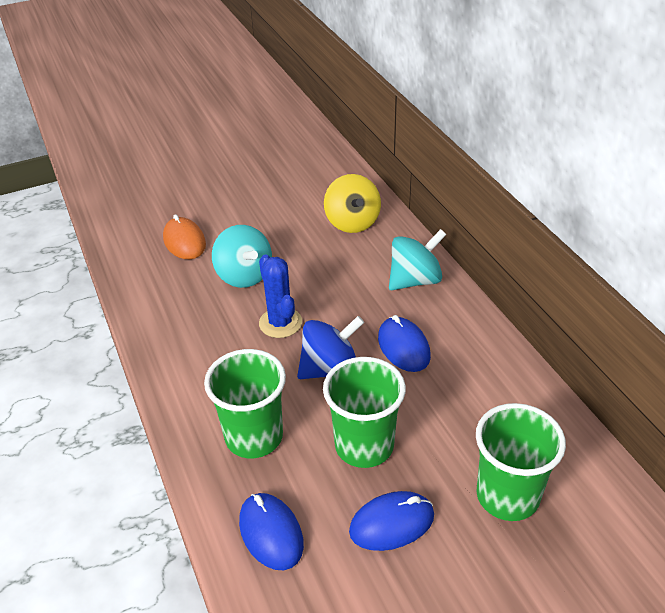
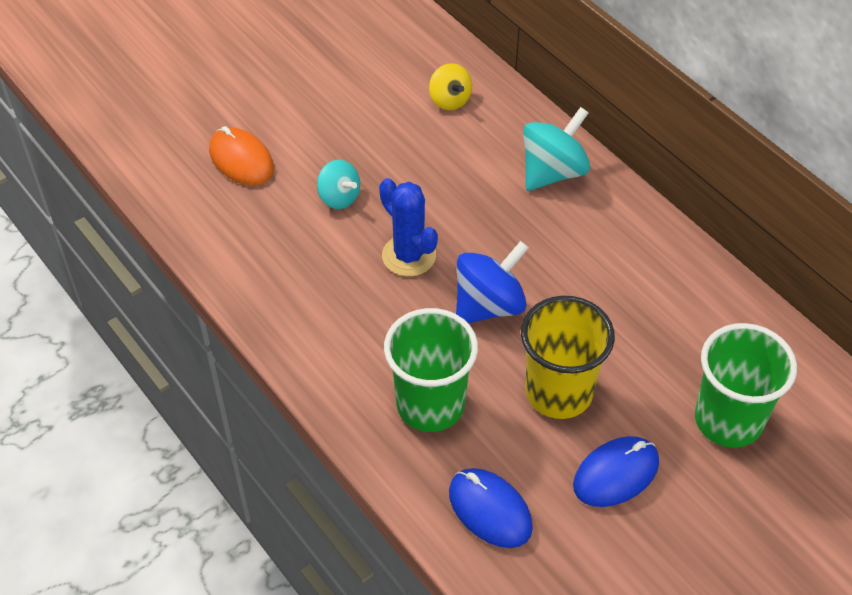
camera: 15 degrees left, 10 degrees up
turquoise spinning top [212,225,272,288] -> turquoise spinning top [317,160,360,209], size x0.62
green cup [323,357,406,468] -> yellow cup [521,296,615,419]
yellow spinning top [324,174,381,233] -> yellow spinning top [429,63,472,110], size x0.62
blue mouse [378,315,431,372] -> none

